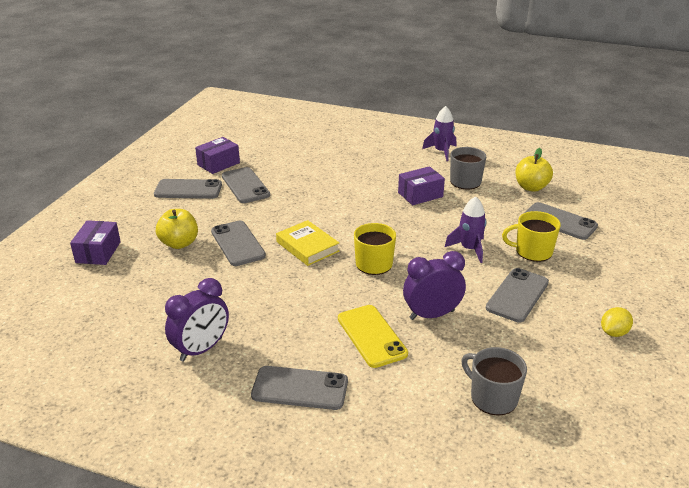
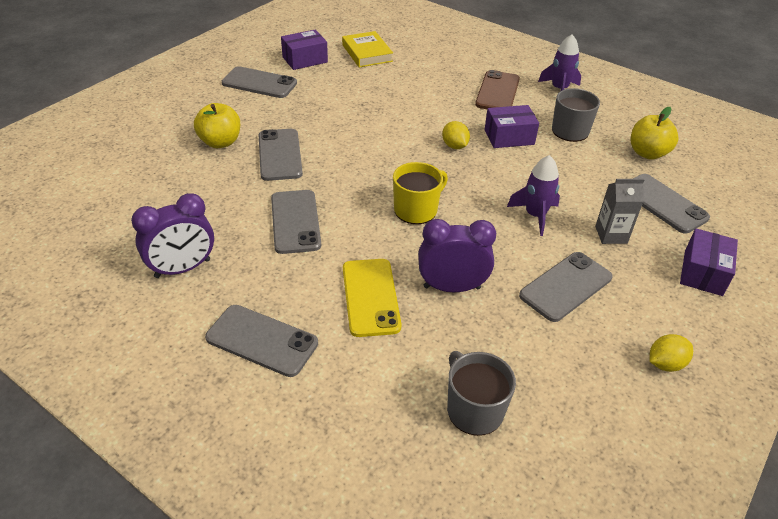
camera: 15 degrees right, 10 degrees up
purple box [70,220,121,265] -> purple box moved to [680,228,738,296]
grey phone [222,167,270,203] -> grey phone moved to [271,190,321,254]
yellow book [276,220,339,266] -> yellow book moved to [342,31,393,67]
yellow mug [502,211,561,262] -> grey carton [595,179,645,244]
none -> yellow lemon [442,121,470,149]
none -> brown phone [475,70,520,109]

